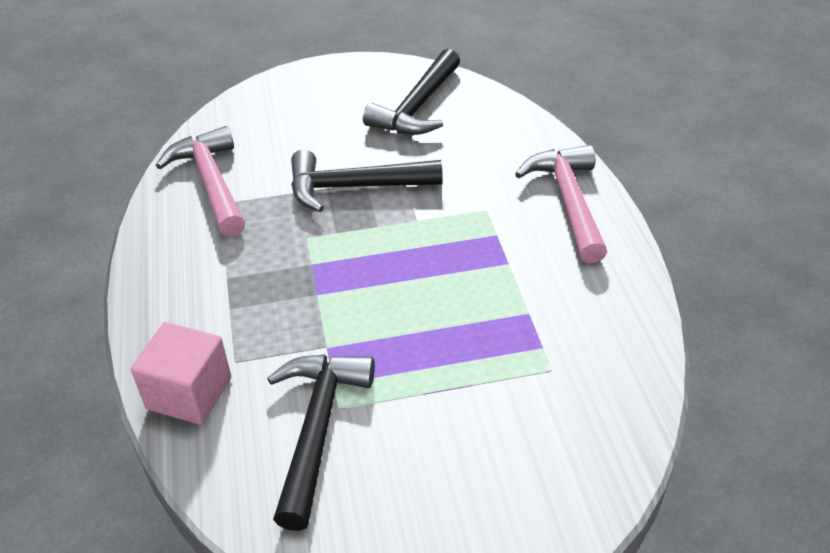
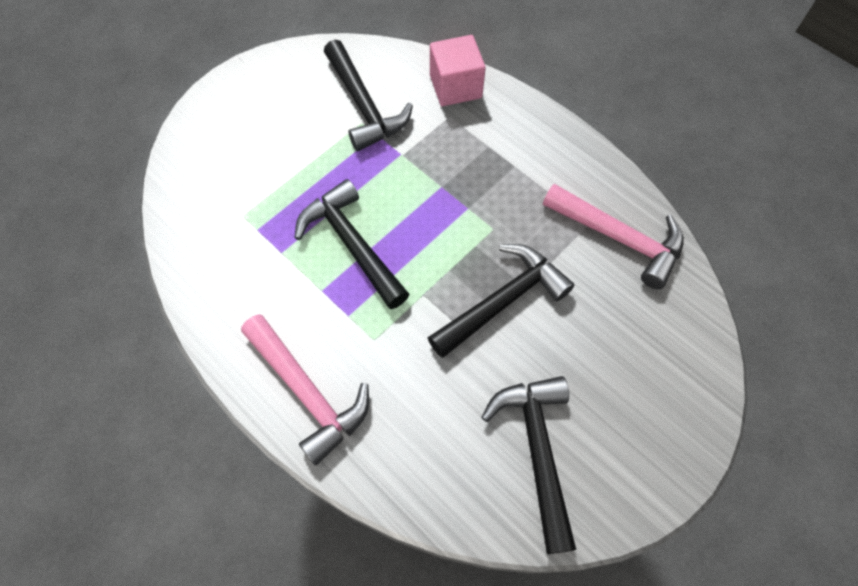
camera: 145 degrees right, 20 degrees up
none -> black hammer [294,179,409,309]

